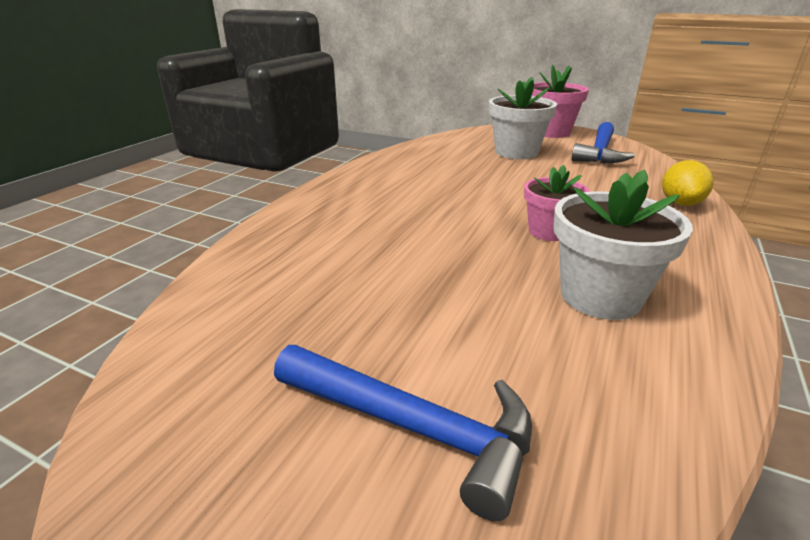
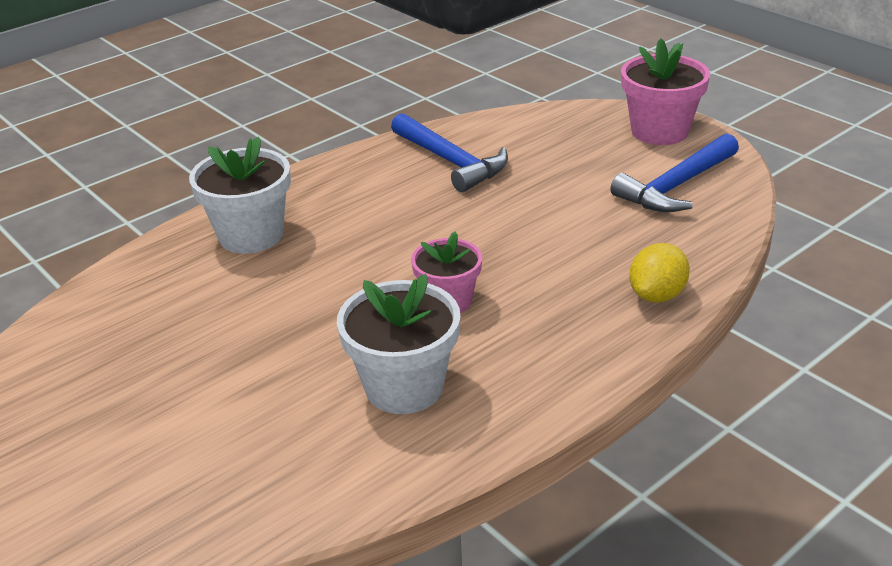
camera: 25 degrees right, 5 degrees up
blue hammer [274,345,532,521] -> blue hammer moved to [391,113,508,192]
white flower pot [489,77,557,159] -> white flower pot moved to [189,137,291,254]

